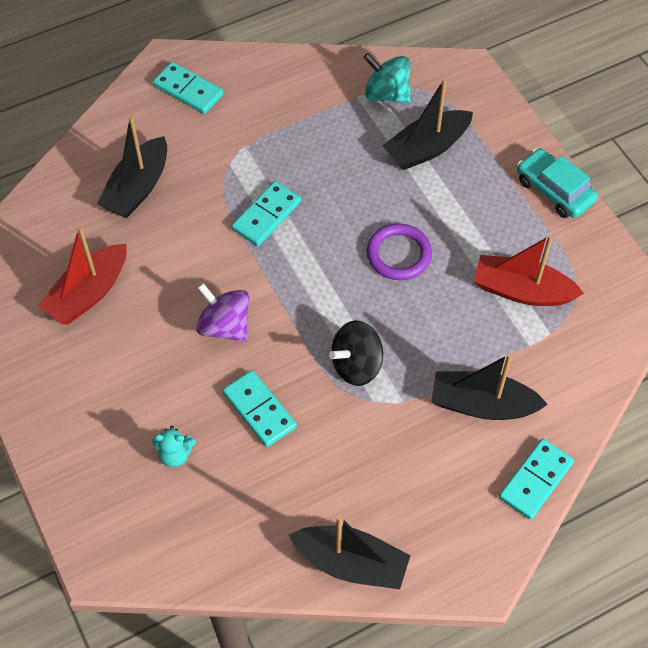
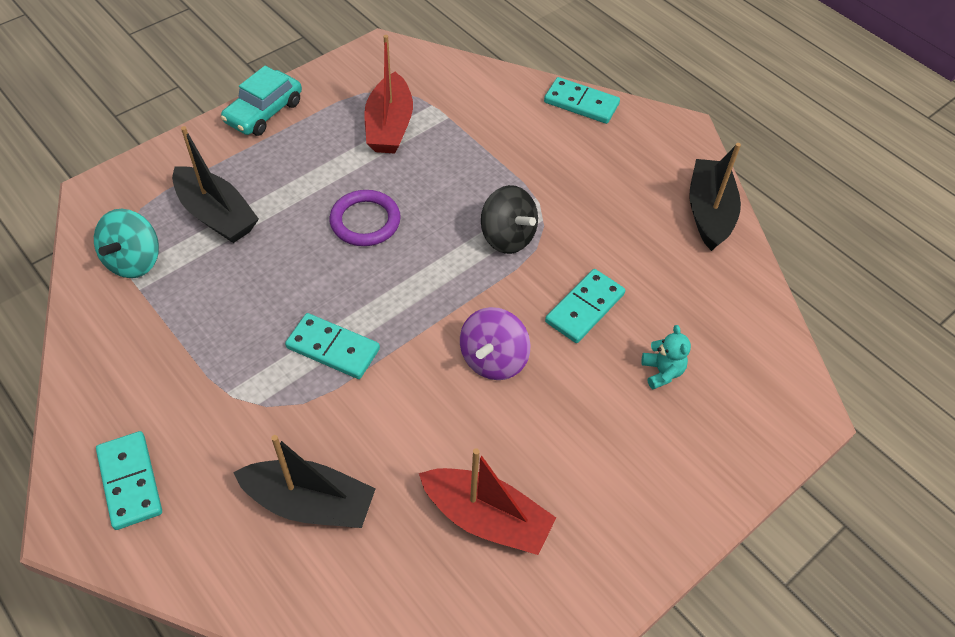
camera: 105 degrees left, 5 degrees down
turquoise domino [153,62,224,114] -> turquoise domino turned 45 degrees counterclockwise [96,431,162,530]
black boat [431,354,548,420] -> none

